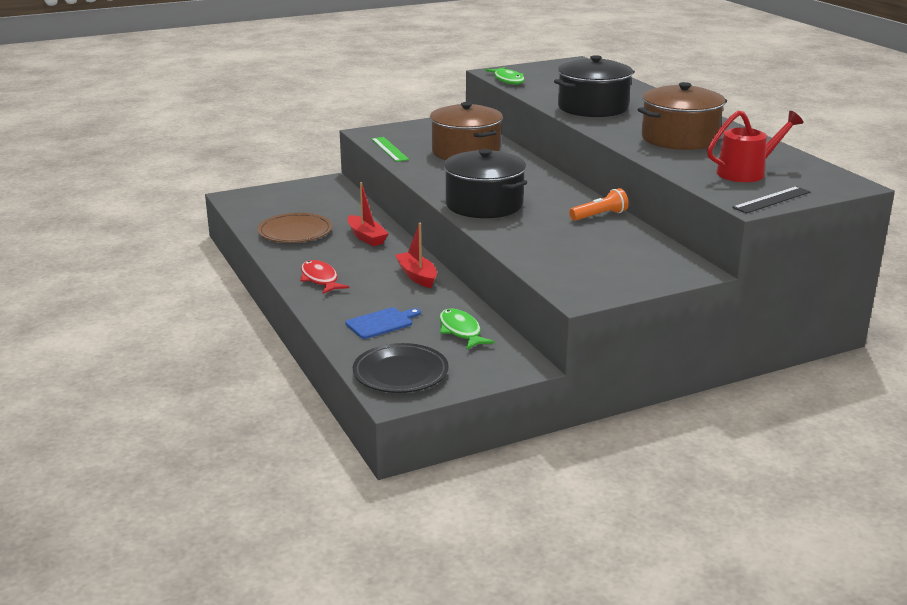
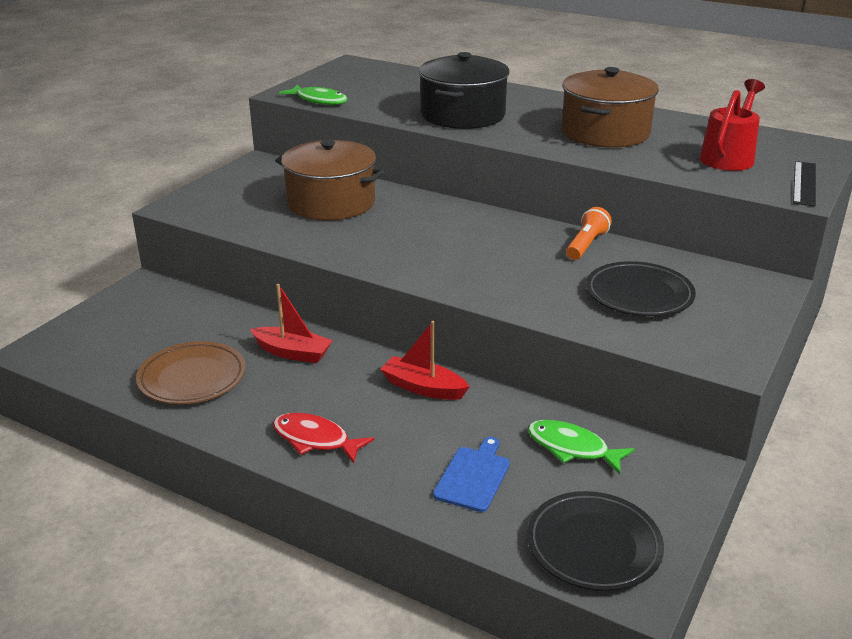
camera: 35 degrees left, 5 degrees up
green ruler [371,137,409,162] -> none
black pot [443,149,527,218] -> none
none -> black plate [586,261,696,317]

